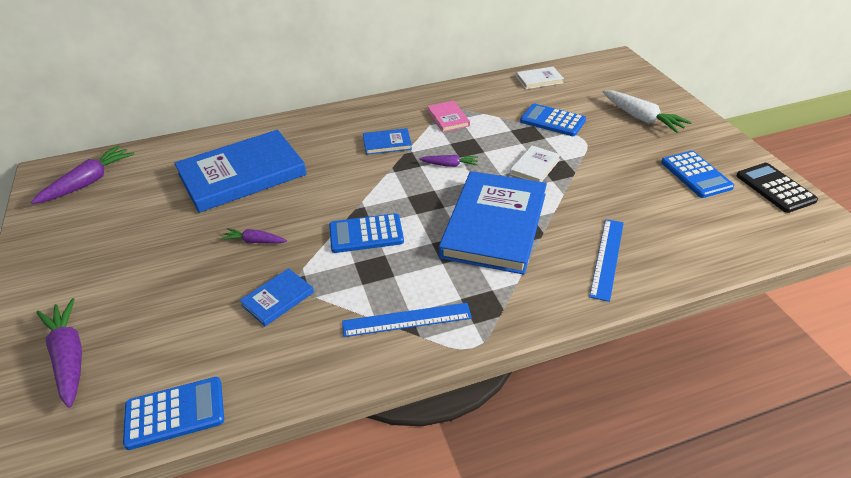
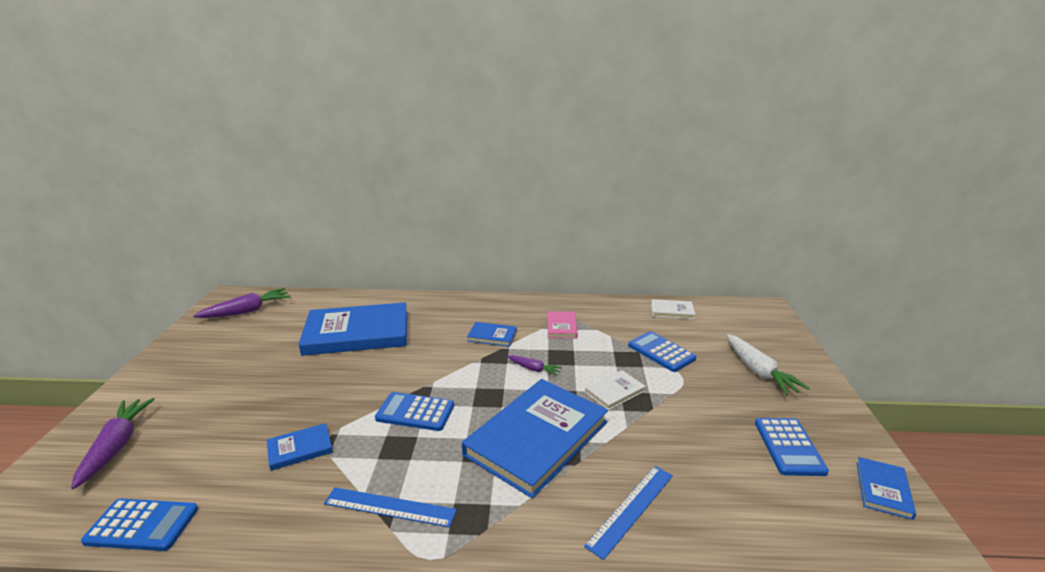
camera: 20 degrees right, 15 degrees down
purple carrot [220,228,287,244] -> none
black calculator [736,163,818,213] -> blue book [856,457,916,520]

